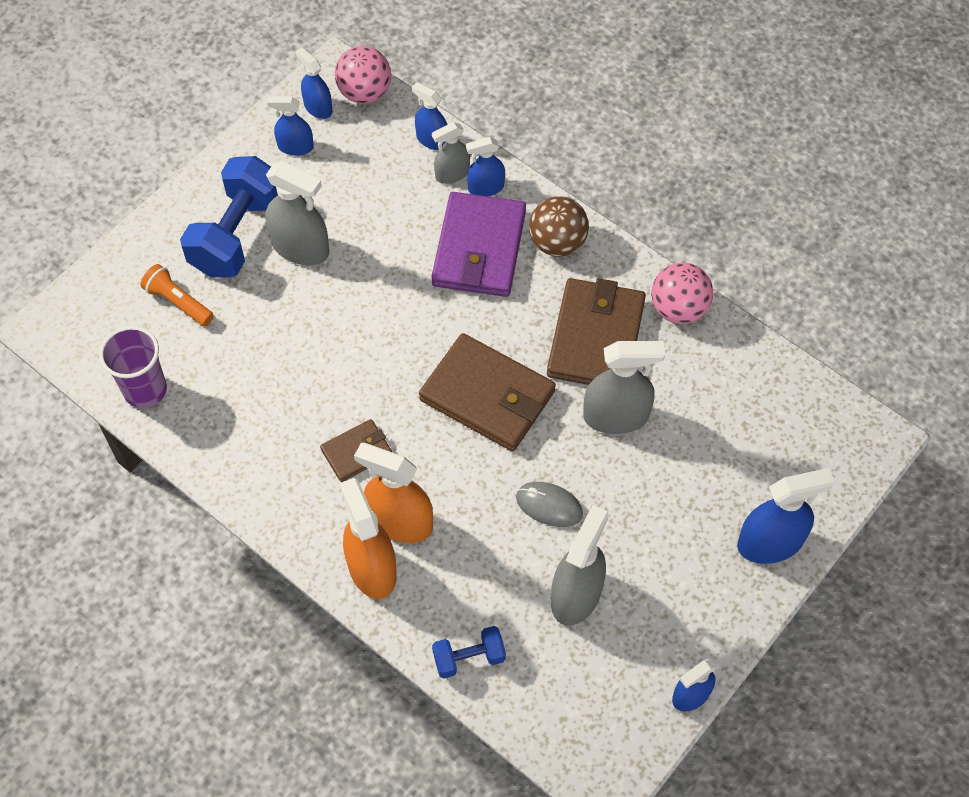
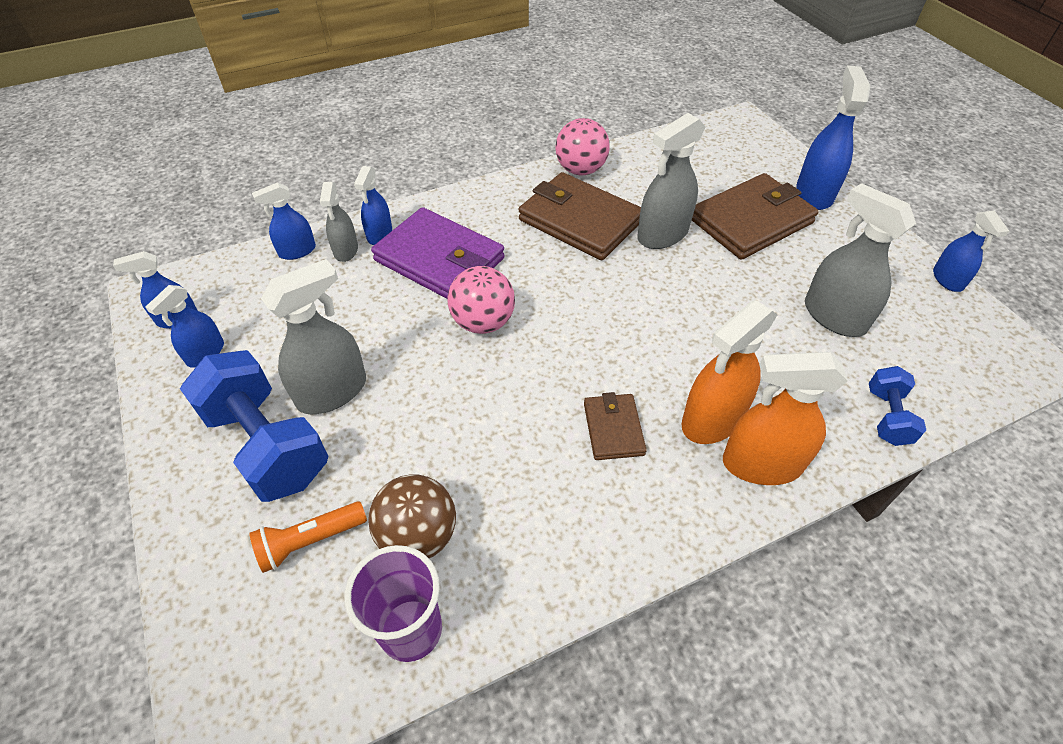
camera: 65 degrees left, 10 degrees down
pink ball [335,46,391,104] -> pink ball moved to [447,266,515,334]
brown wallet [419,333,556,451] -> brown wallet moved to [692,173,819,260]
grey mouse [516,482,583,527] -> none
brown ball [529,196,589,257] -> brown ball moved to [368,474,456,558]
grey spray bottle [583,341,665,434] -> grey spray bottle turned 150 degrees counterclockwise [637,113,705,249]

